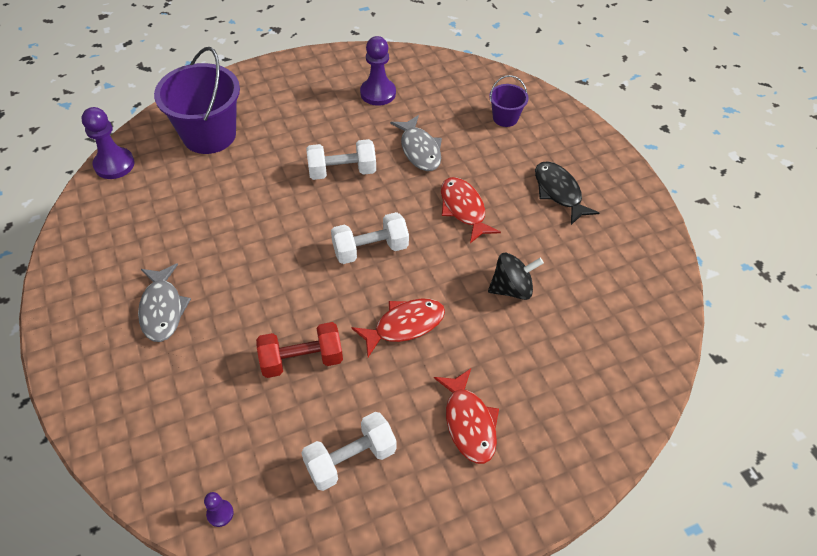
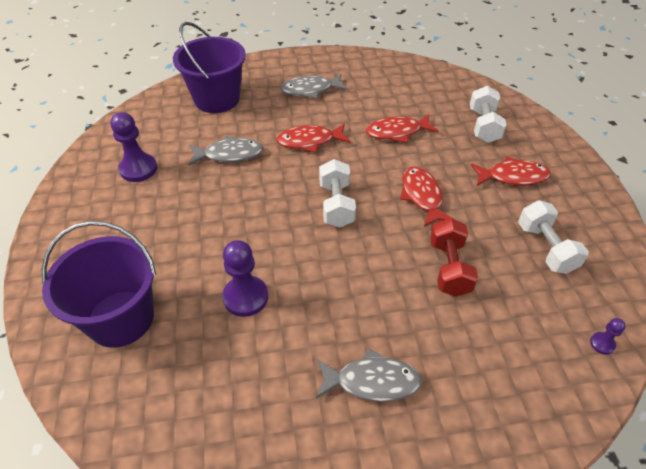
camera: 75 degrees left, 5 degrees down
purple pawn [82,107,135,179] -> purple pawn moved to [222,240,268,317]
white dumbbell [306,139,376,180] -> white dumbbell moved to [470,86,507,143]
black spinning top [488,253,544,300] -> red fish [366,114,439,143]
purple bucket [489,75,528,127] -> purple bucket [173,22,246,113], size x2.02
black fish [535,161,599,225] -> grey fish [281,74,347,99]

